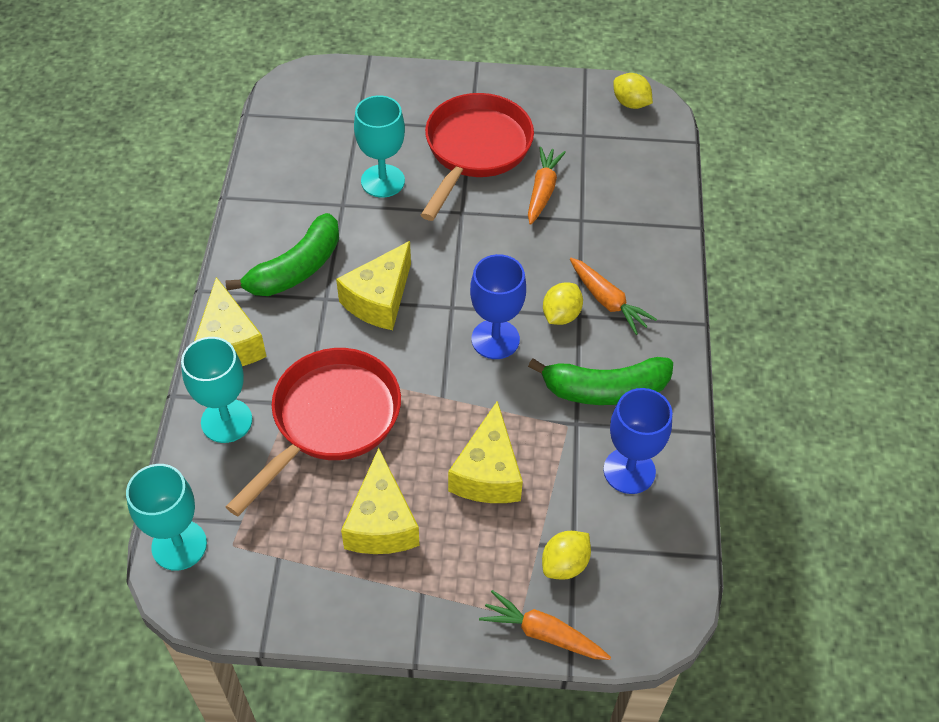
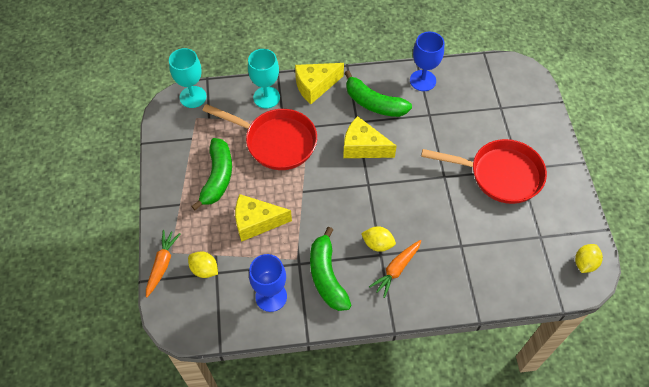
camera: 80 degrees right, 5 degrees up
yellow cheese [341,448,420,554] -> green banana [191,138,232,210]
turquoise goblet [354,95,405,198] -> none
blue goblet [470,254,526,359] -> blue goblet moved to [410,32,444,91]
orange carrot [528,147,566,225] -> none

